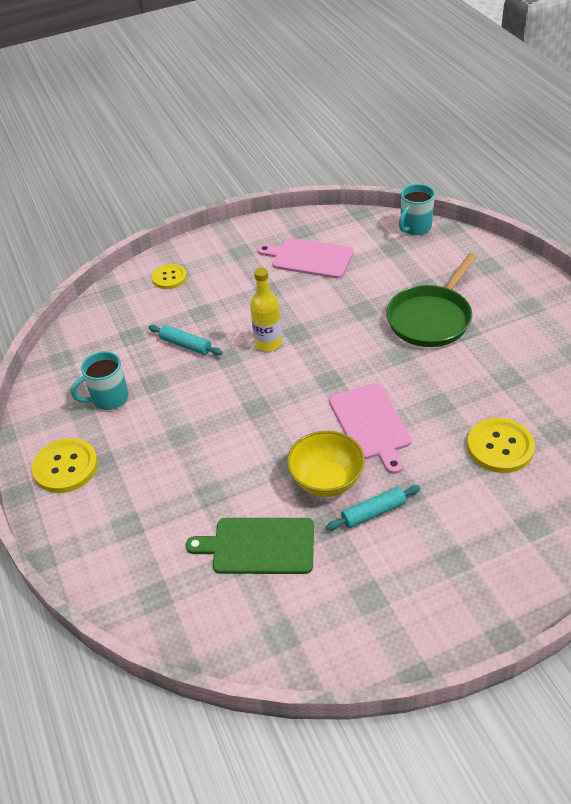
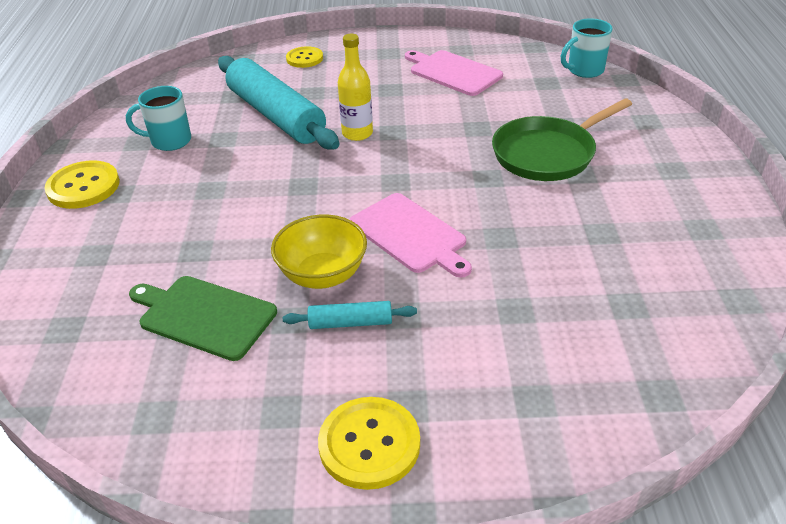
camera: 20 degrees right, 5 degrees down
turquoise rolling pin [148,325,223,355] -> turquoise rolling pin [218,56,340,150], size x2.25
pink cutting board [329,383,412,474] -> pink cutting board turned 45 degrees counterclockwise [349,193,472,278]
yellow button [467,418,535,473] -> yellow button moved to [318,397,420,490]

